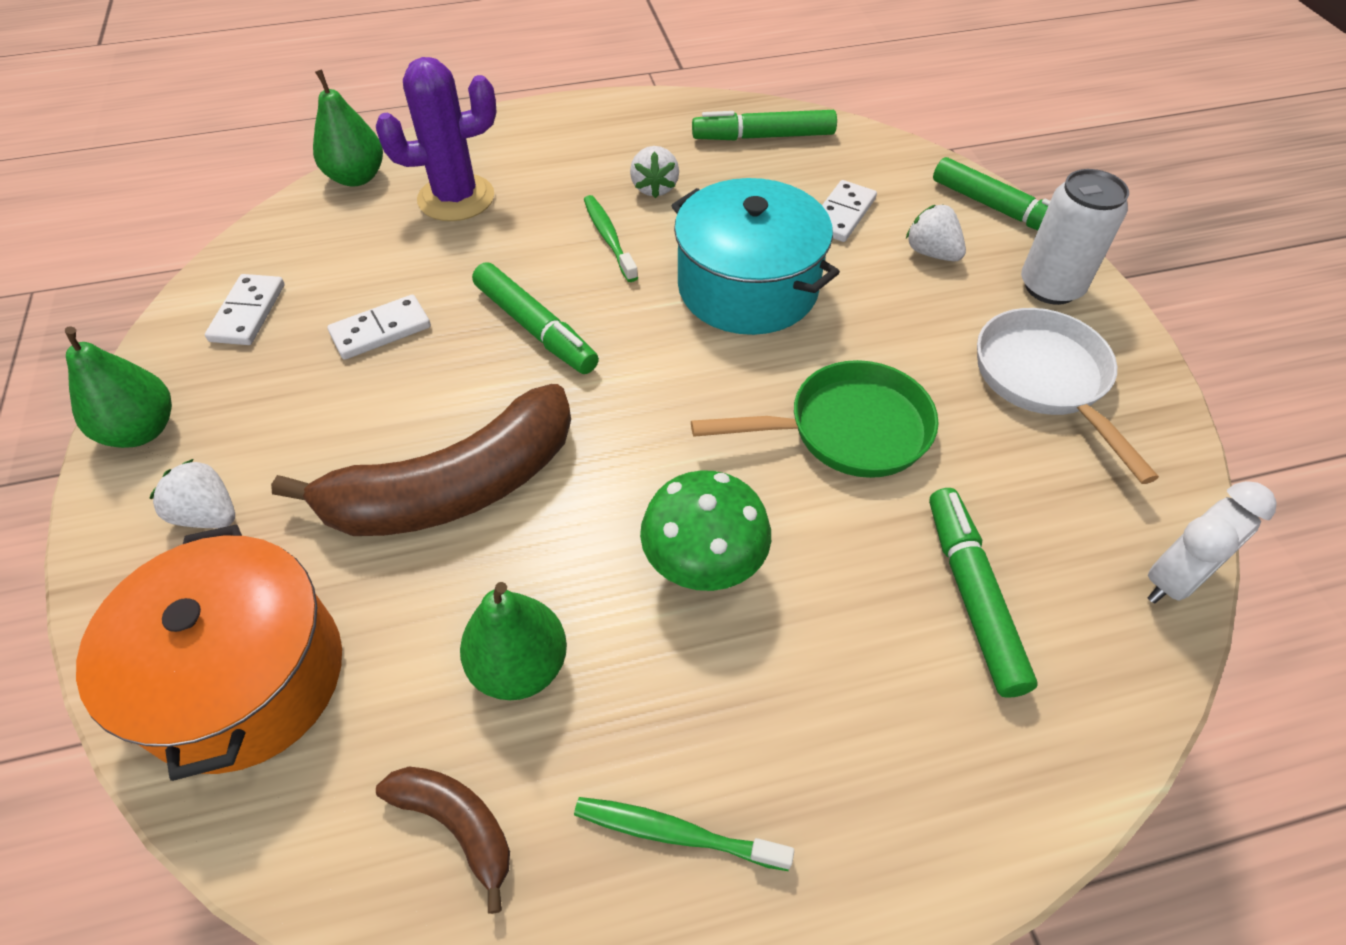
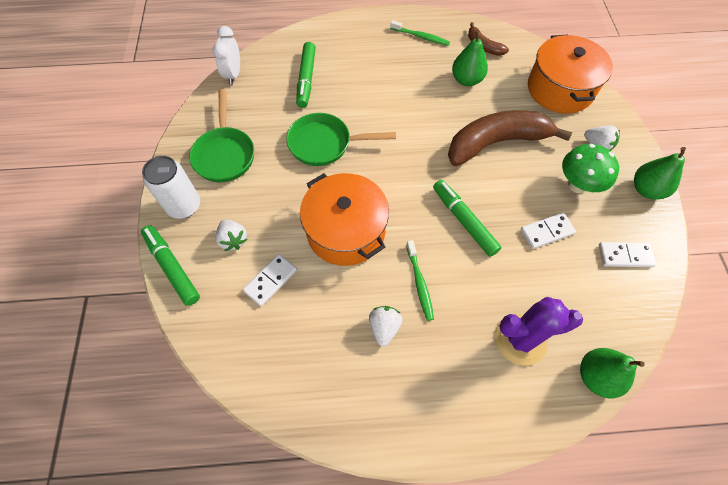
camera: 170 degrees left, 10 degrees up
white domino [205,274,285,345] -> white domino turned 75 degrees clockwise [599,242,656,267]
green mushroom [640,470,771,591] -> green mushroom moved to [562,144,619,193]
turquoise pot [671,178,840,335] -> orange pot [300,173,389,266]
green marker [692,110,837,140] -> none
white pan [977,308,1159,484] -> green pan [189,89,254,182]
white clock [1148,481,1276,603] -> white clock turned 60 degrees counterclockwise [212,26,240,85]

